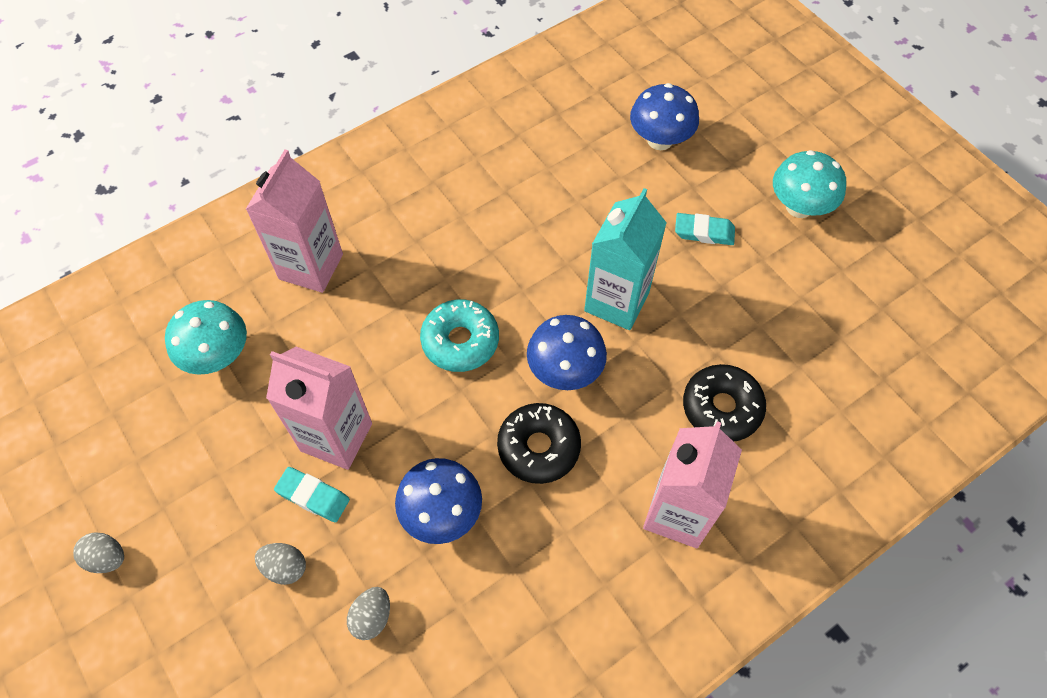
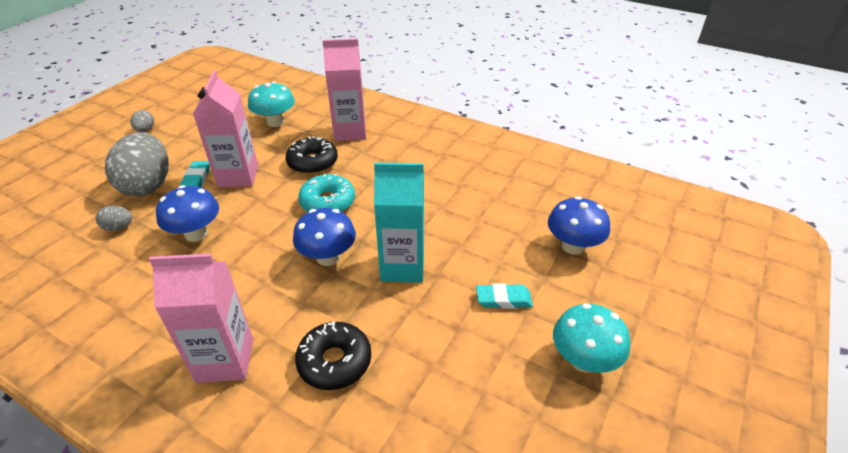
camera: 65 degrees right, 20 degrees down
grey egg [255,543,306,585] -> grey egg [105,132,169,196], size x2.32
black donut [497,403,581,484] -> black donut moved to [286,136,338,174]
turquoise eraser [675,213,735,245] -> turquoise eraser turned 75 degrees counterclockwise [476,283,533,309]

